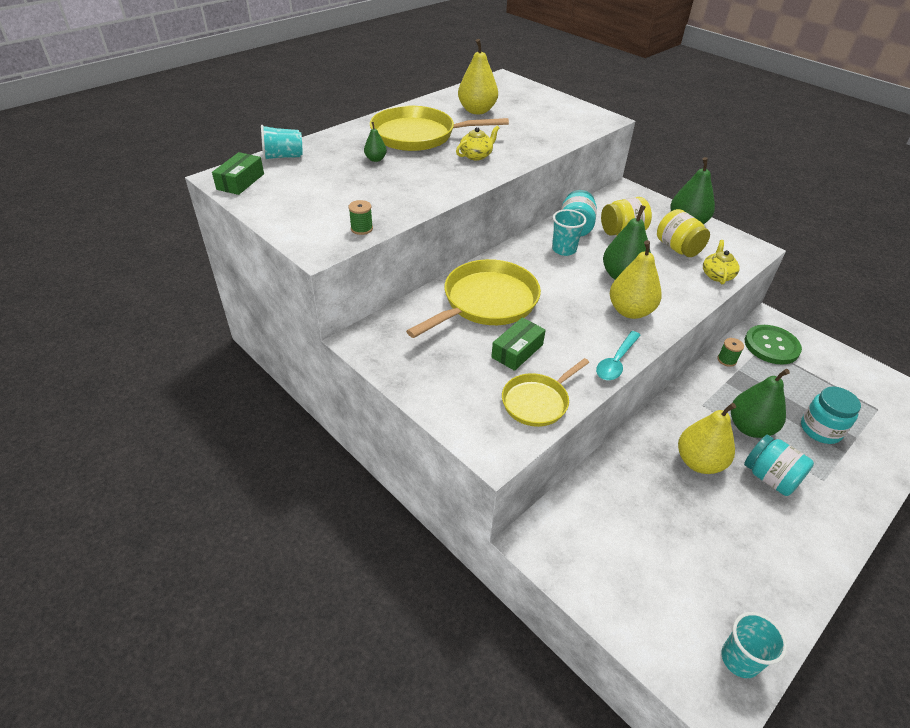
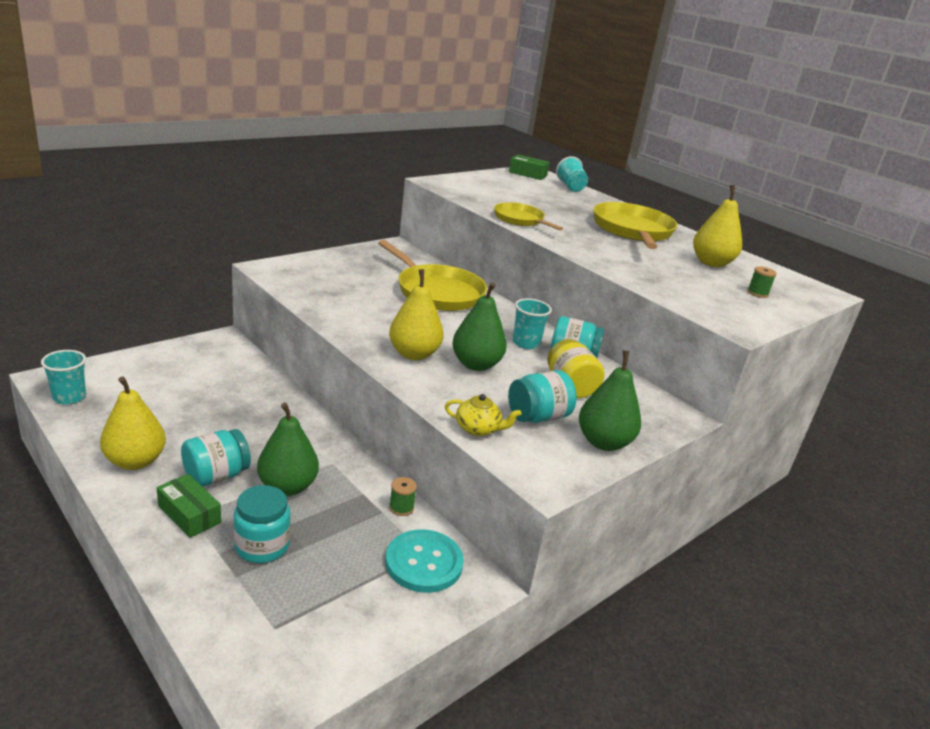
camera: 90 degrees right, 15 degrees down
green spool [348,200,373,235] -> green spool moved to [747,266,777,298]
green pear [364,122,387,162] -> none
yellow teapot [456,126,499,161] -> none
green box [491,317,546,371] -> green box moved to [157,474,221,538]
yellow pan [502,358,589,427] -> yellow pan moved to [494,202,563,230]
turquoise spoon [596,331,641,380] -> none
yellow jar [657,209,710,257] -> turquoise jar [508,370,577,423]
yellow pear [678,403,736,474] -> yellow pear moved to [100,376,166,470]
green button [745,325,802,365] -> turquoise button [385,529,464,593]

